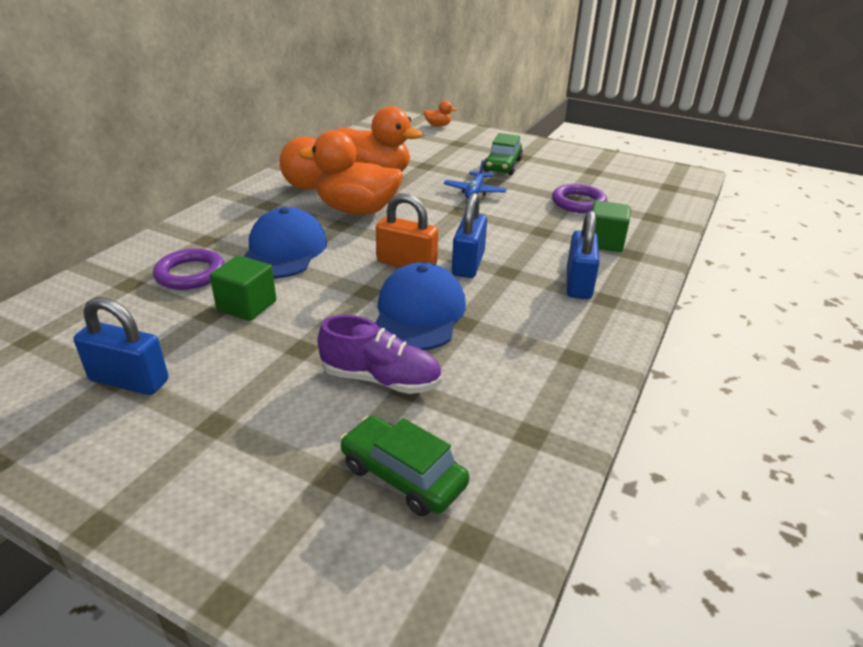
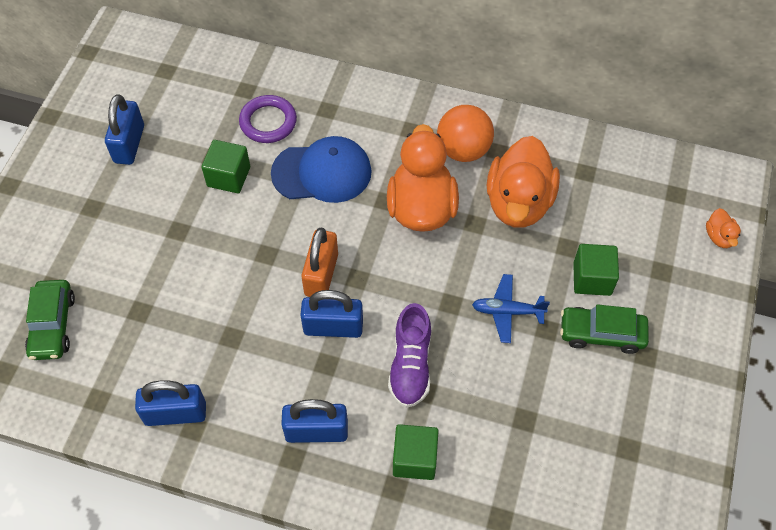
camera: 80 degrees right, 25 degrees up
purple shoe [317,315,442,394] -> purple shoe moved to [388,303,431,408]
green car [340,416,469,516] -> green car turned 150 degrees clockwise [25,280,75,360]
blue cap [376,262,466,350] -> none
purple ring [552,184,607,213] -> none
none -> blue padlock [135,380,206,426]
none -> green cube [573,244,619,296]

